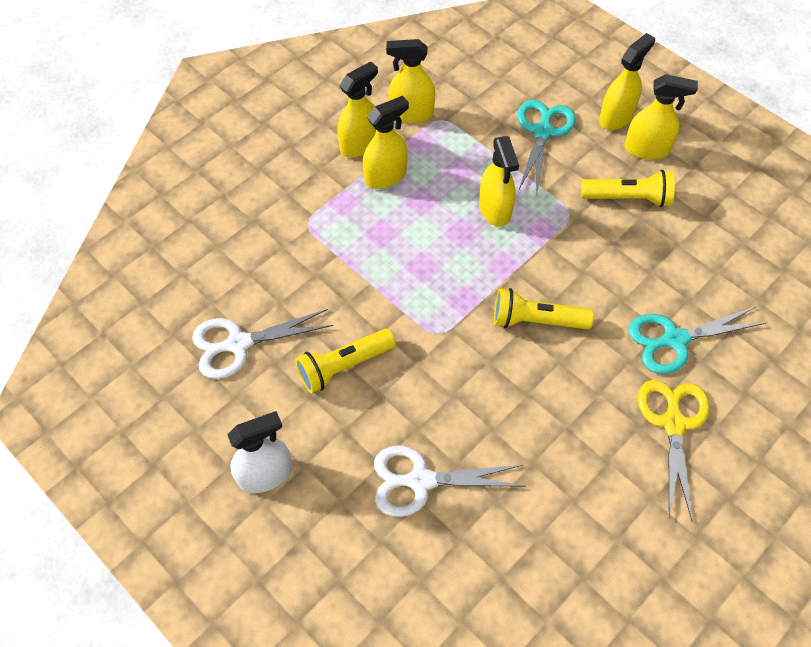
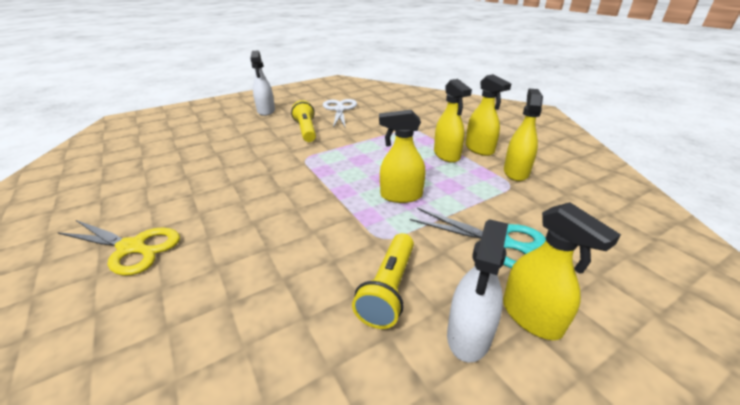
camera: 105 degrees right, 25 degrees down
white scissors [374,445,524,517] -> none
yellow flashlight [494,288,594,330] -> none
yellow spray bottle [624,74,698,160] -> white spray bottle [447,219,508,363]
turquoise scissors [629,306,766,374] -> none

